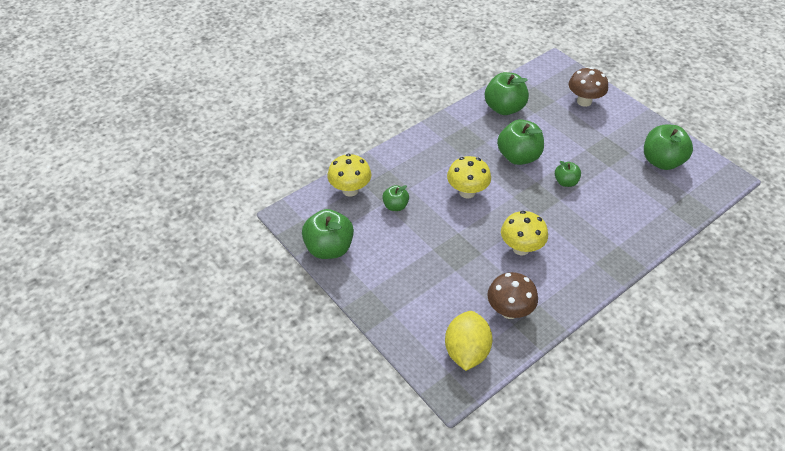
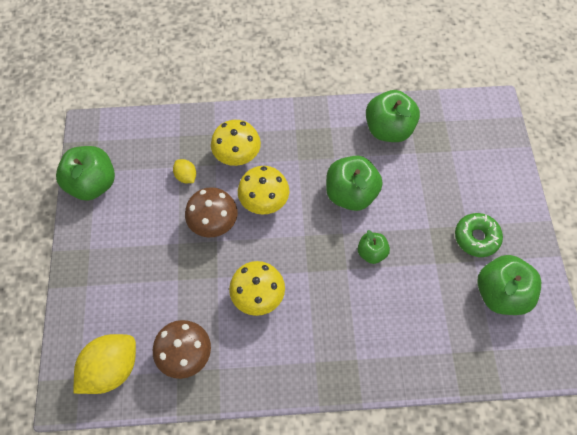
camera: 35 degrees right, 15 degrees up
yellow mushroom [327,154,371,197] -> yellow mushroom moved to [211,120,261,166]
green apple [382,185,409,211] -> yellow lemon [173,159,196,183]
brown mushroom [569,67,608,107] -> brown mushroom moved to [185,187,238,237]
none -> green donut [455,213,503,257]

